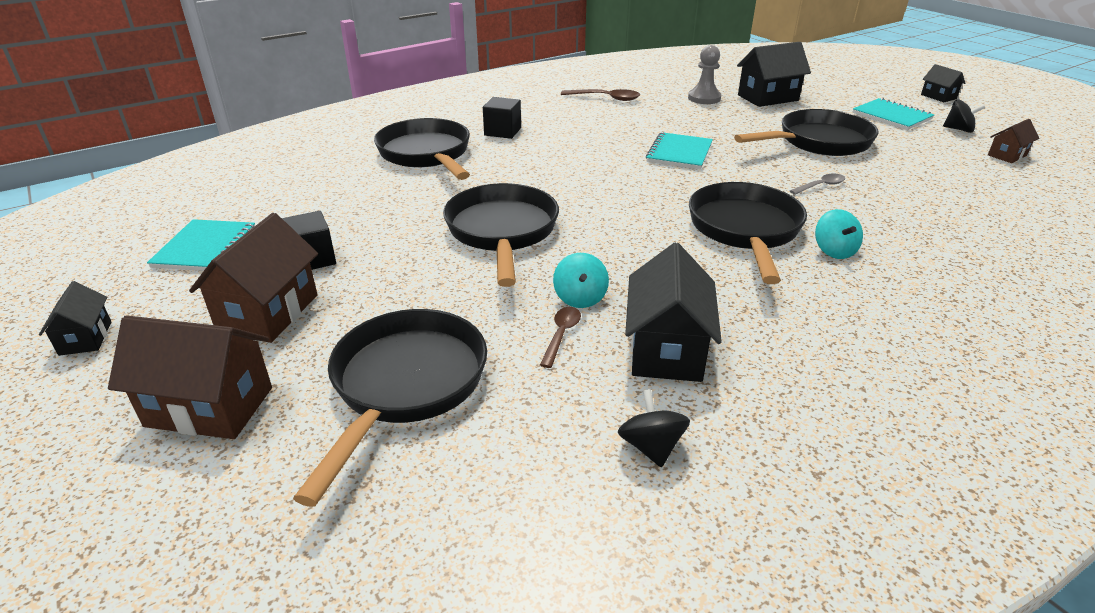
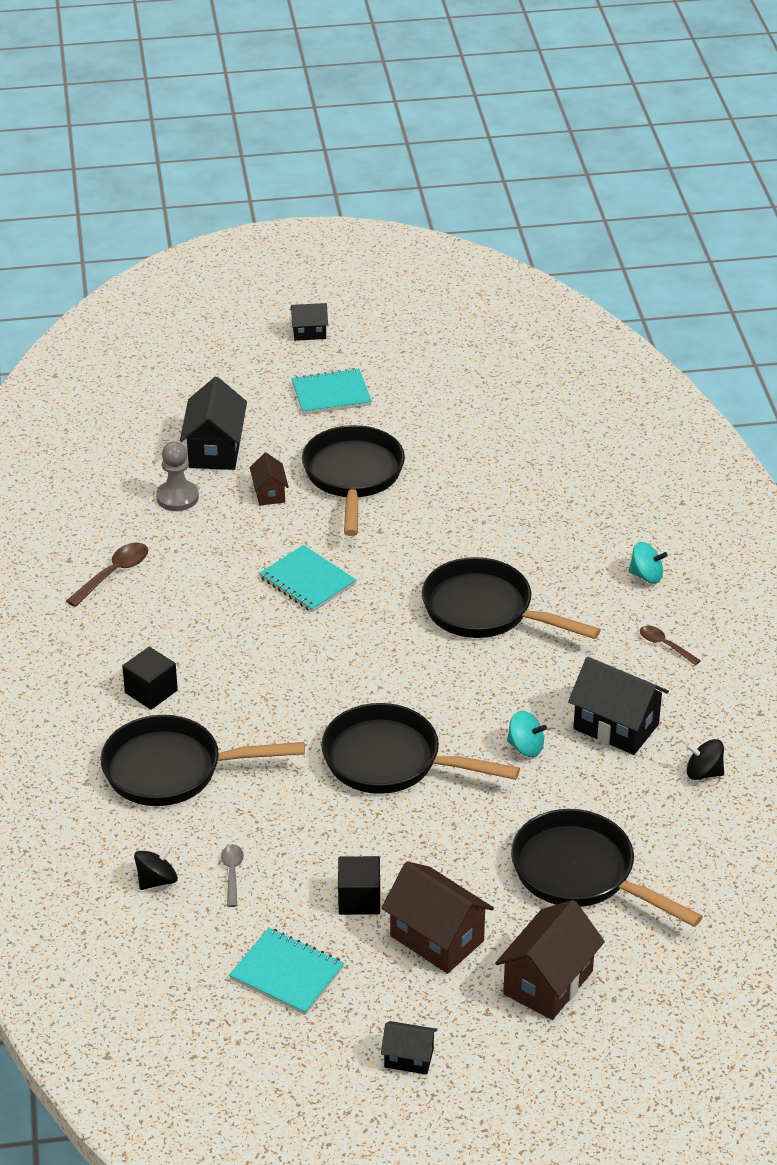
camera: 65 degrees left, 5 degrees up
brown spoon [540,307,581,368] -> brown spoon moved to [640,626,701,665]
grey spoon [790,173,845,195] -> grey spoon moved to [221,844,244,907]
turquoise spinning top [815,209,863,259] -> turquoise spinning top moved to [628,542,668,583]
black spinning top [943,99,985,133] -> black spinning top moved to [134,844,178,890]
brown house [988,119,1039,163] -> brown house moved to [250,453,288,506]

